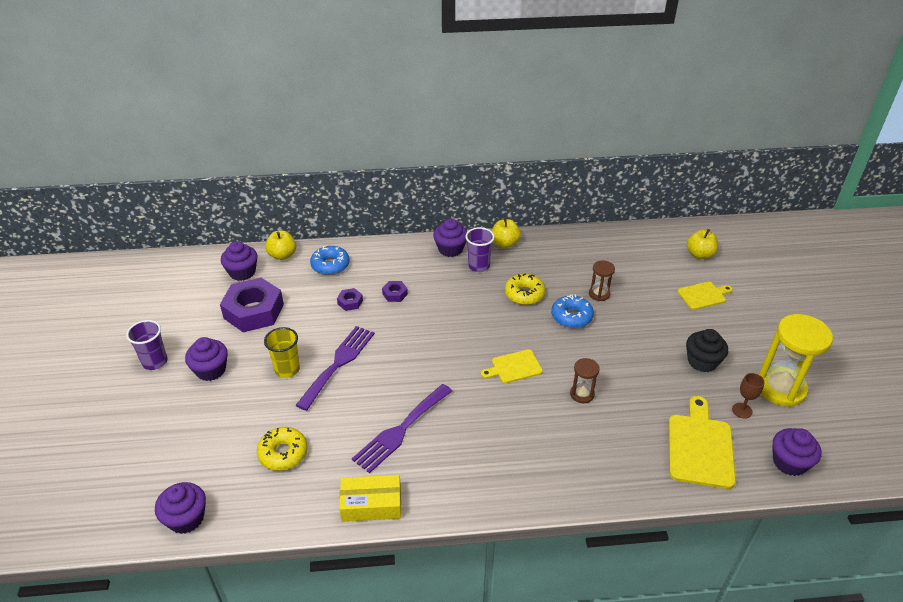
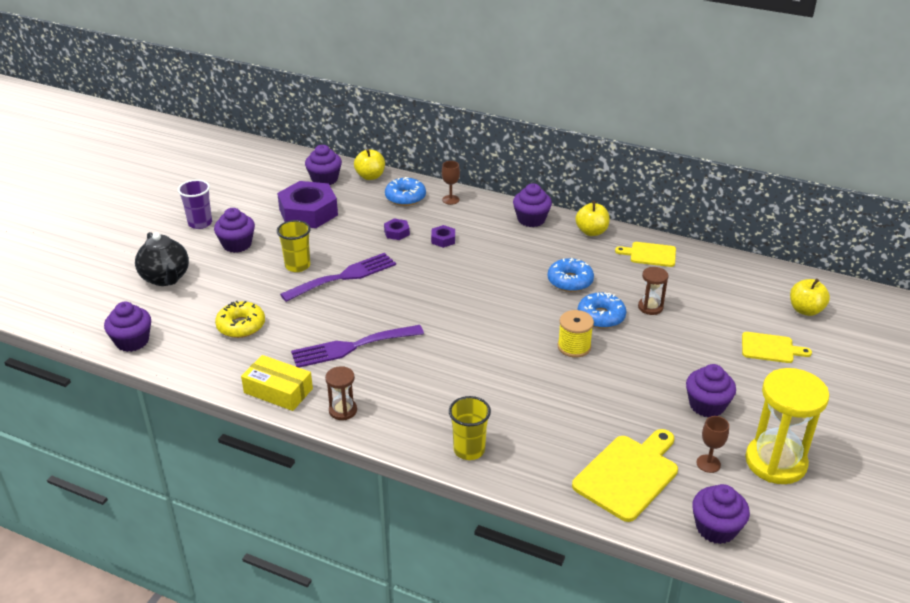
camera: 30 degrees right, 5 degrees down
purple cup [465,227,495,272] -> none
yellow cutting board [481,349,543,383] -> yellow cutting board moved to [615,242,676,267]
yellow donut [505,273,545,305] -> blue donut [548,258,594,292]
brown hourglass [570,358,600,403] -> brown hourglass moved to [325,366,357,420]
black cupcake [686,329,728,372] -> purple cupcake [686,364,736,417]
none -> black teapot [135,232,189,286]
none -> brown goblet [442,161,460,205]
none -> yellow cup [449,396,491,460]
none -> yellow spool [558,310,594,358]

